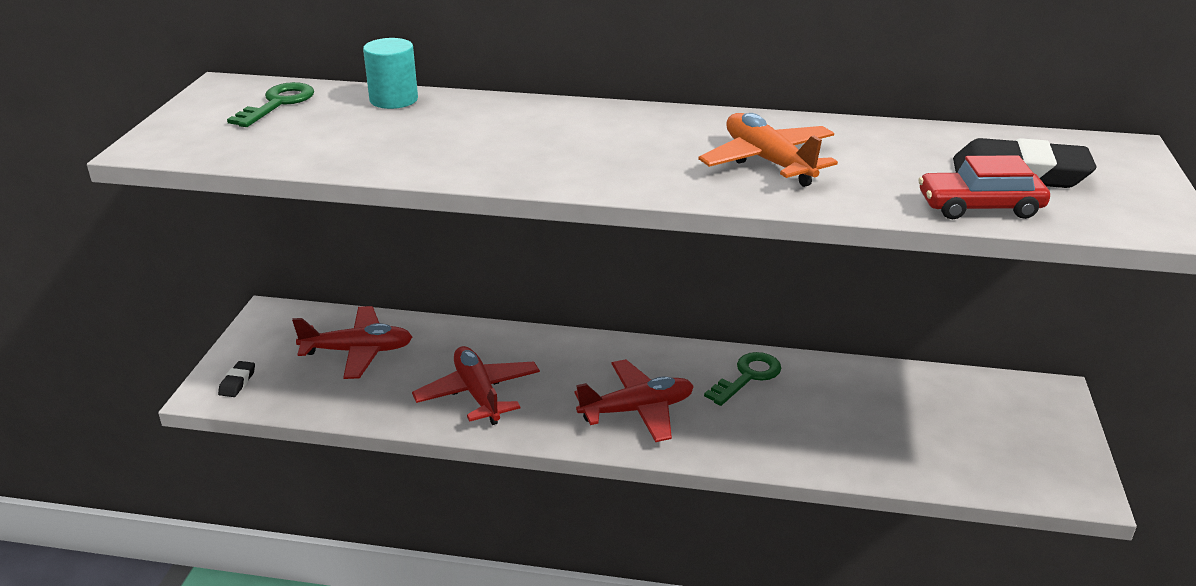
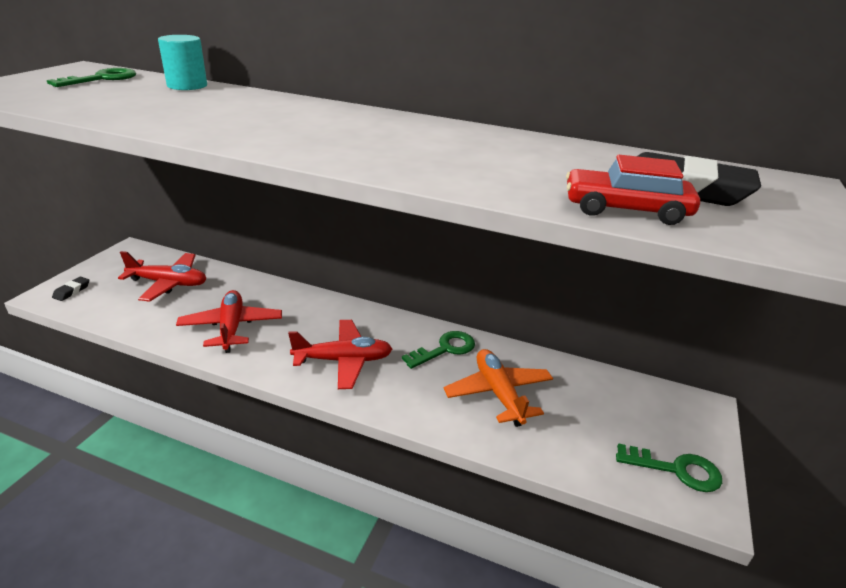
camera: 10 degrees right, 0 degrees up
orange plane [698,113,838,187] -> orange plane moved to [444,349,553,427]
none -> green key [616,443,722,492]

